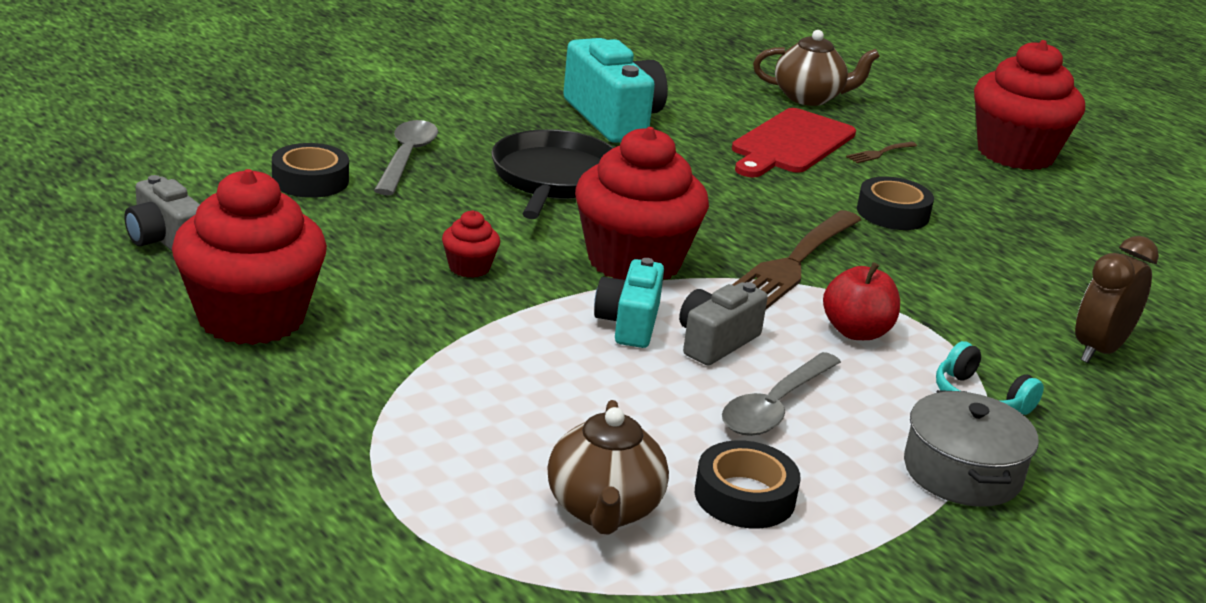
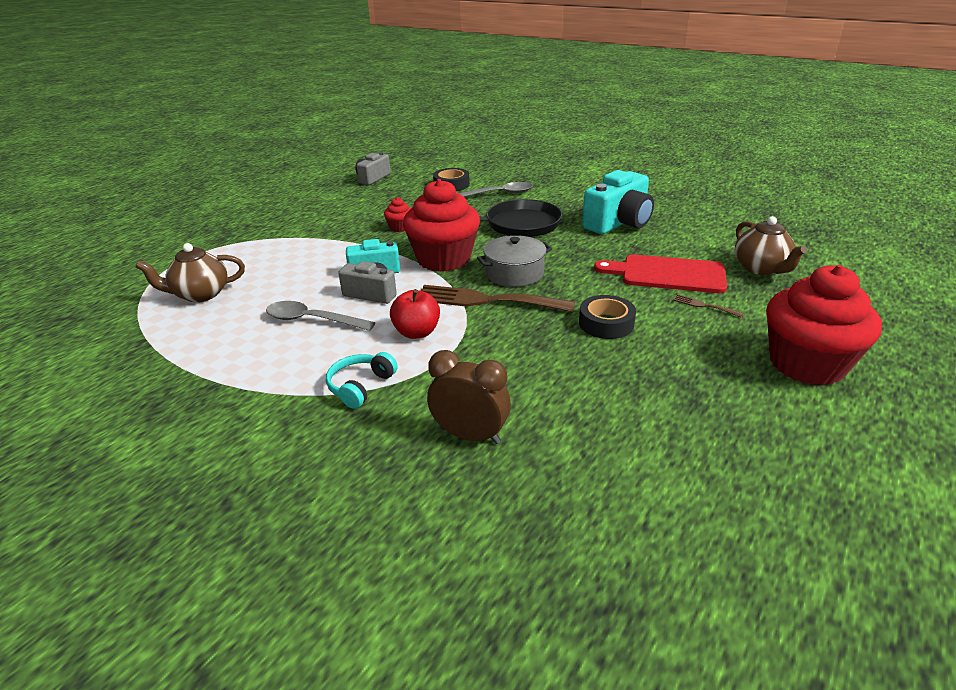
camera: 75 degrees right, 5 degrees up
red cupcake [172,169,327,345] -> none
black tape [695,440,801,528] -> none
grey pot [904,390,1039,507] -> grey pot moved to [477,235,552,287]

